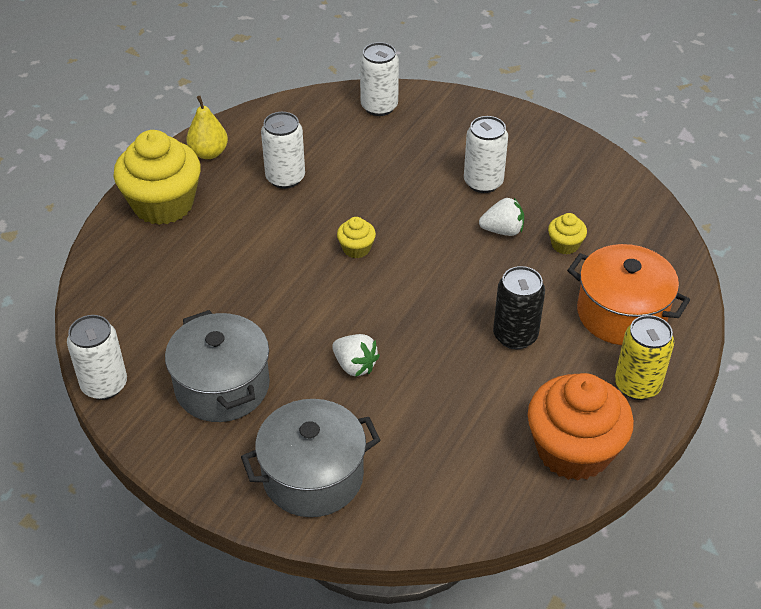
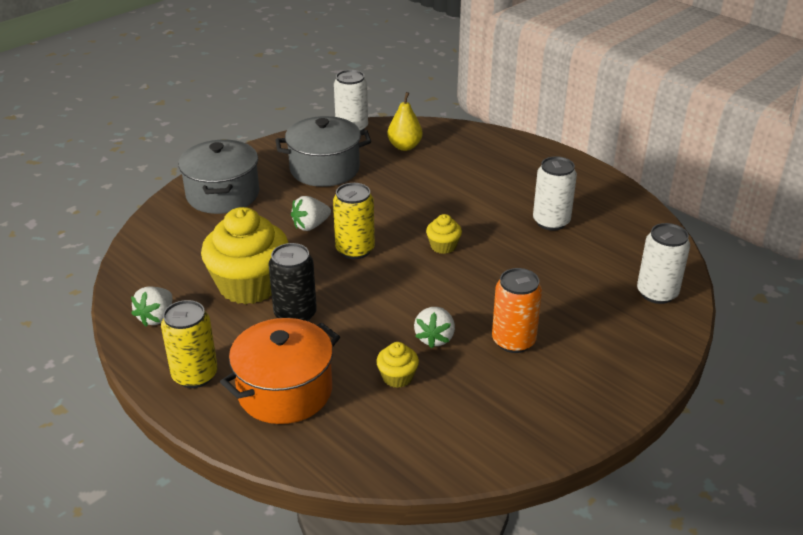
camera: 105 degrees right, 10 degrees down
yellow cupcake [113,130,201,225] -> yellow cupcake moved to [201,207,288,305]
yellow pear [186,96,228,159] -> yellow pear moved to [387,92,423,151]
white can [464,116,508,193] -> orange can [492,268,542,353]
orange cupcake [528,373,634,481] -> white strawberry [131,286,173,326]
none -> yellow can [333,183,375,259]

